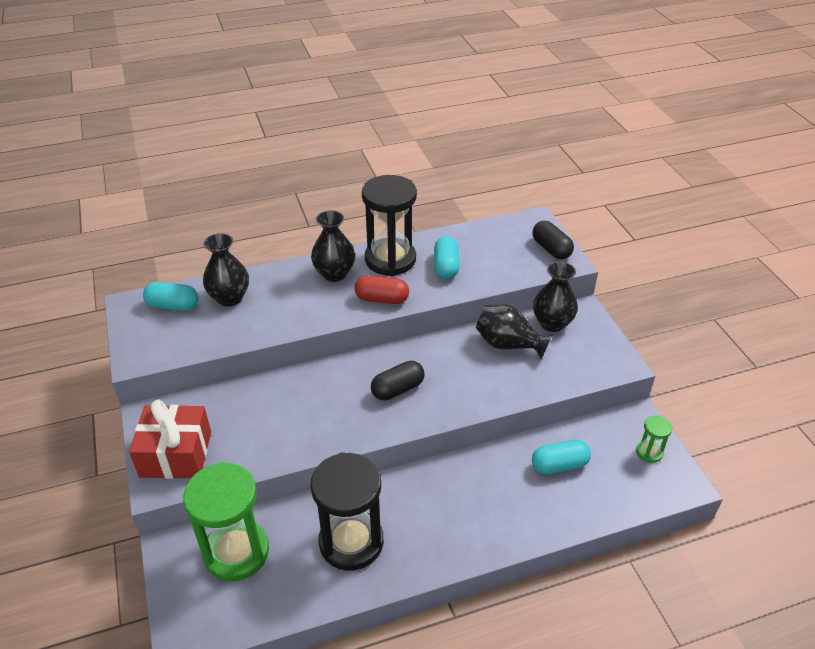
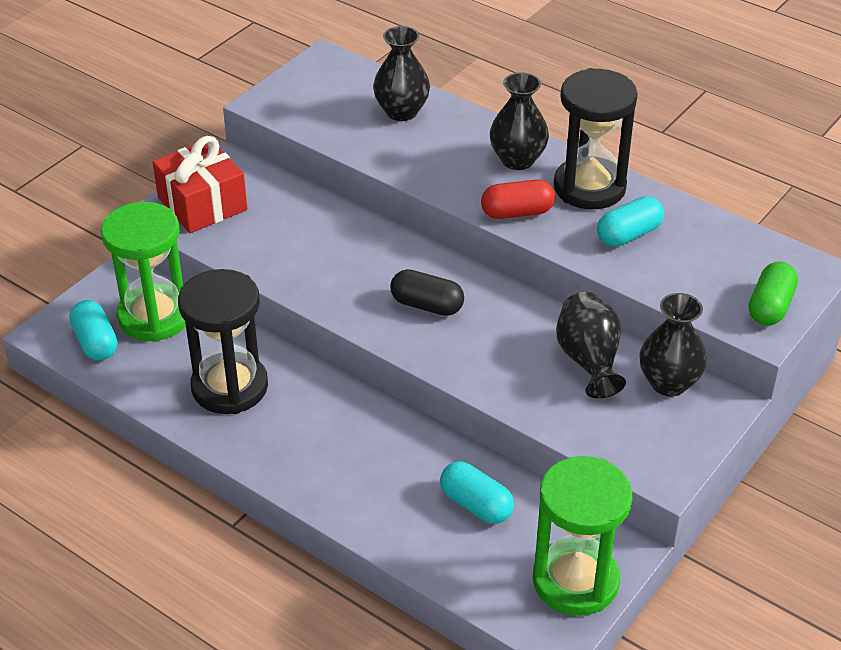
camera: 55 degrees right, 0 degrees up
turquoise capsule [143,282,198,311] -> turquoise capsule moved to [70,300,117,361]
red capsule [354,275,409,304] -> red capsule turned 75 degrees counterclockwise [481,179,555,219]
black capsule [532,221,574,259] -> green capsule [749,261,798,326]
green hourglass [636,416,672,463] -> green hourglass [533,456,632,616], size x2.25

